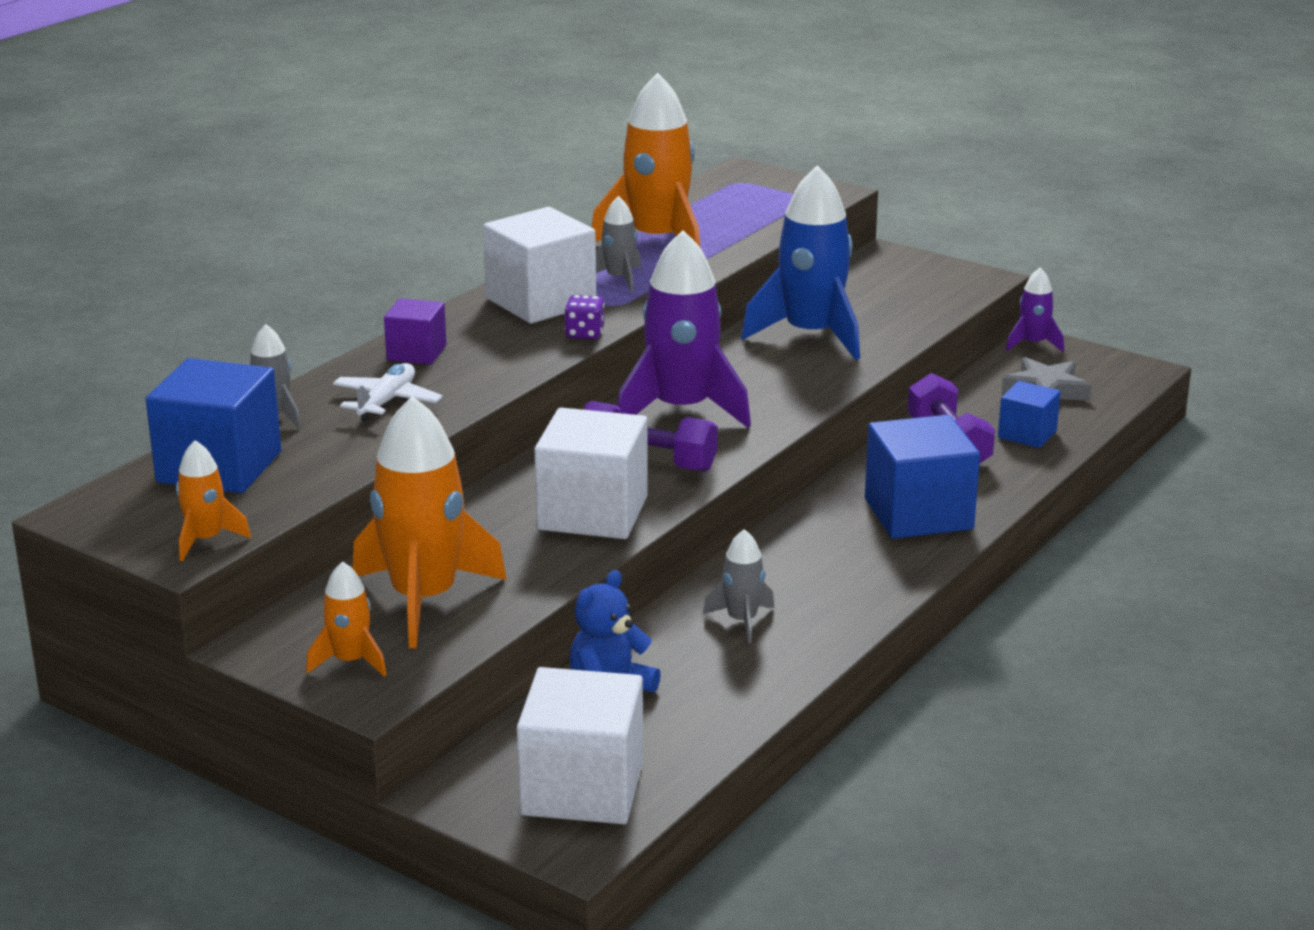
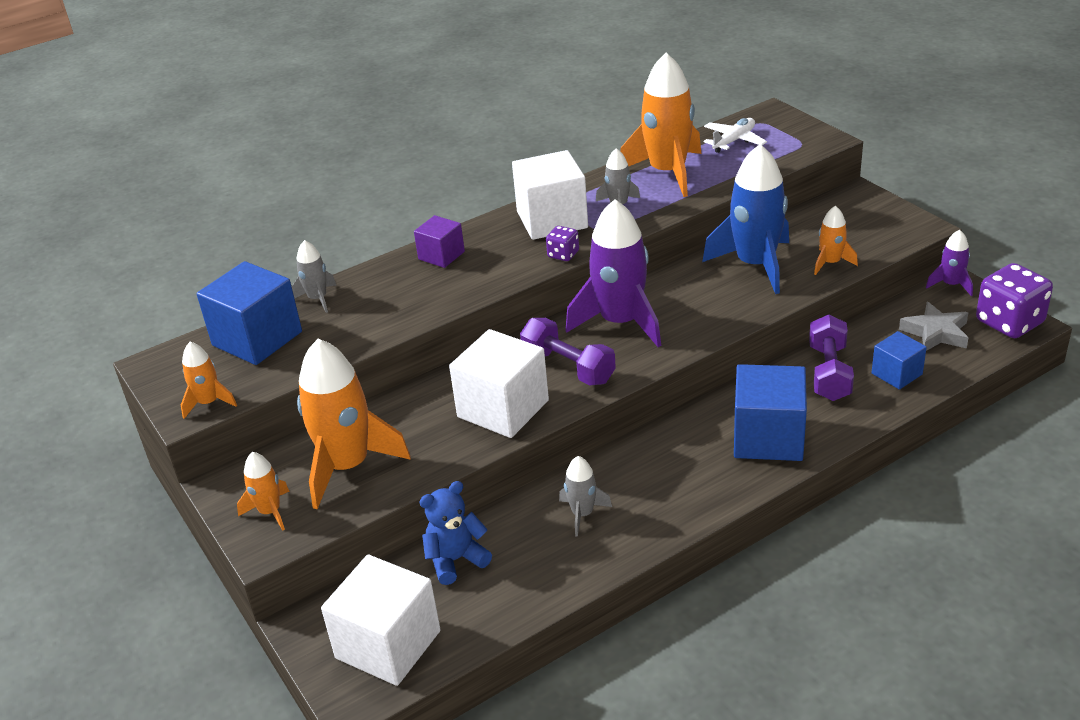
camera: 25 degrees right, 10 degrees up
white plane [333,363,443,422] -> white plane moved to [704,118,767,153]
none -> orange rocket [814,206,858,275]
none -> purple dice [976,263,1053,338]

